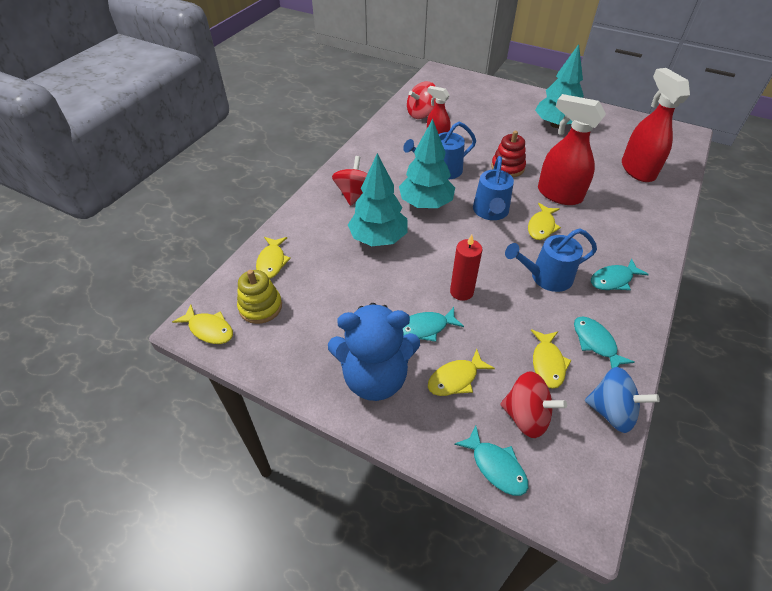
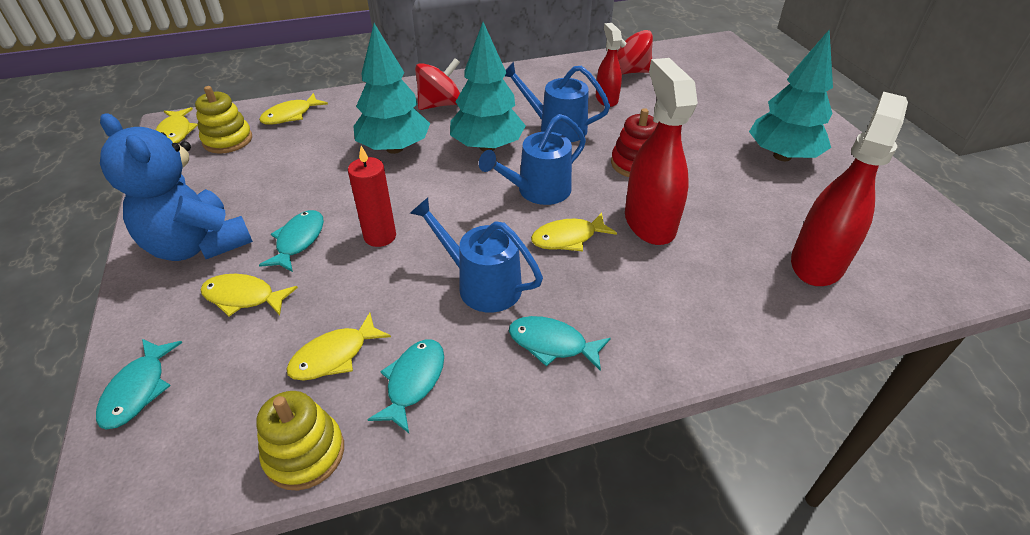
camera: 45 degrees right, 5 degrees down
turquoise fish [403,307,464,342] -> turquoise fish turned 75 degrees clockwise [259,210,324,272]
red spinning top [500,371,567,438] -> none
blue spinning top [585,367,660,433] -> yellow stacking toy [256,391,344,490]

